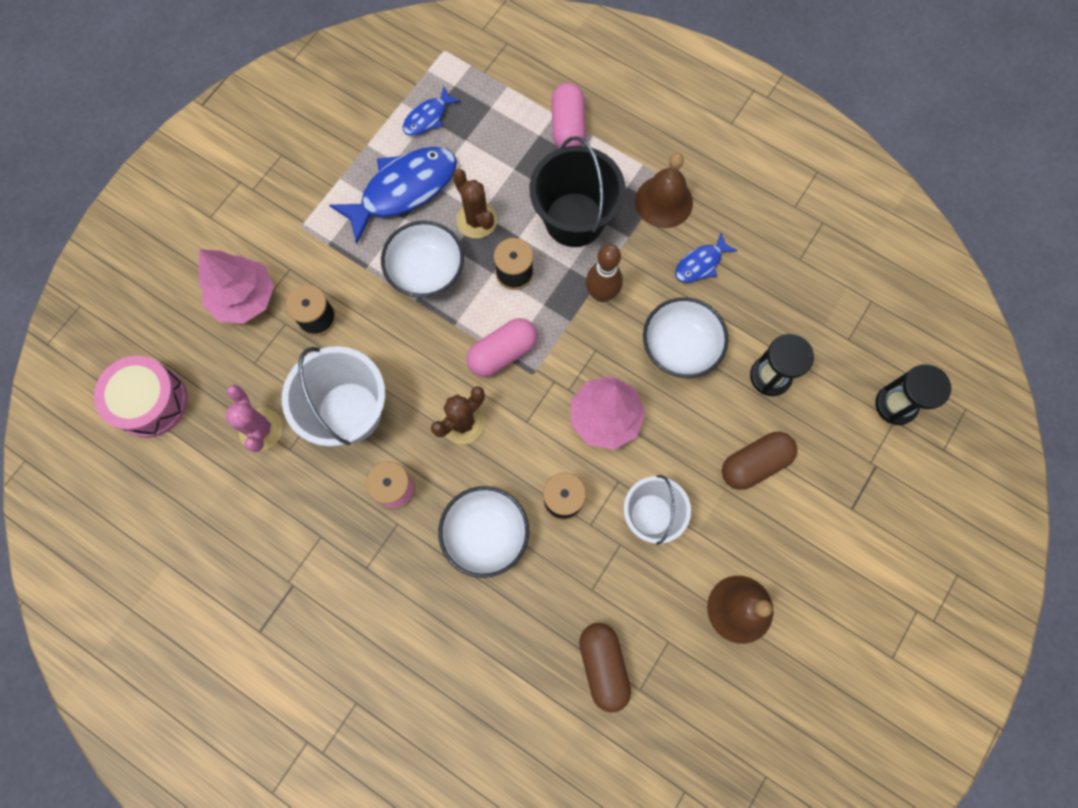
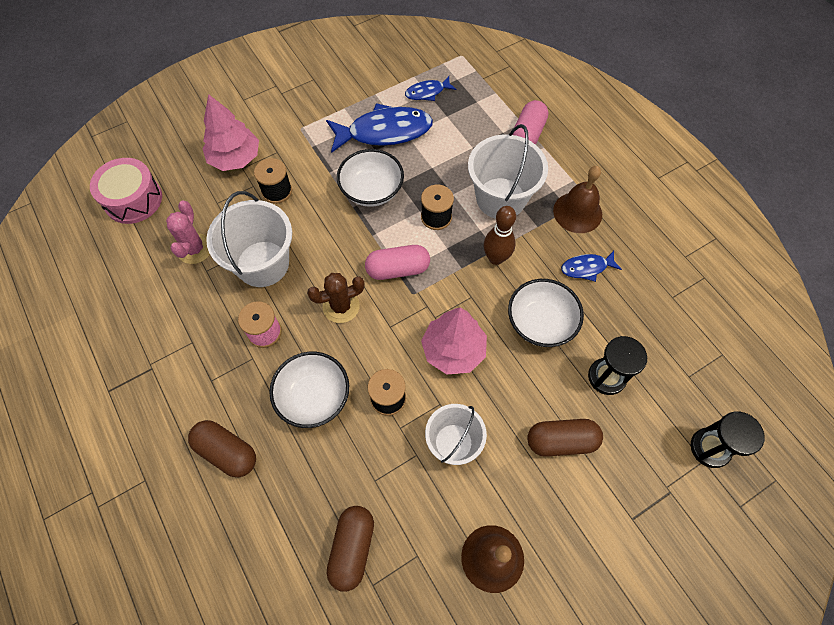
camera: 25 degrees right, 10 degrees down
brown cactus [453,169,497,238] -> none
black bucket [529,136,626,247] -> white bucket [468,124,548,219]
none -> brown capsule [188,420,256,477]

